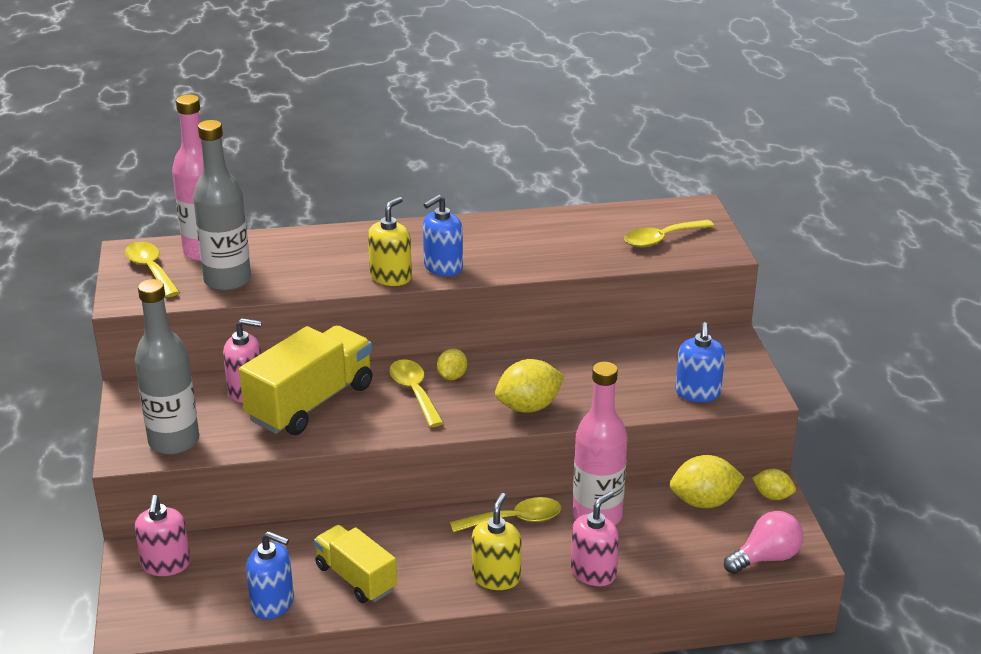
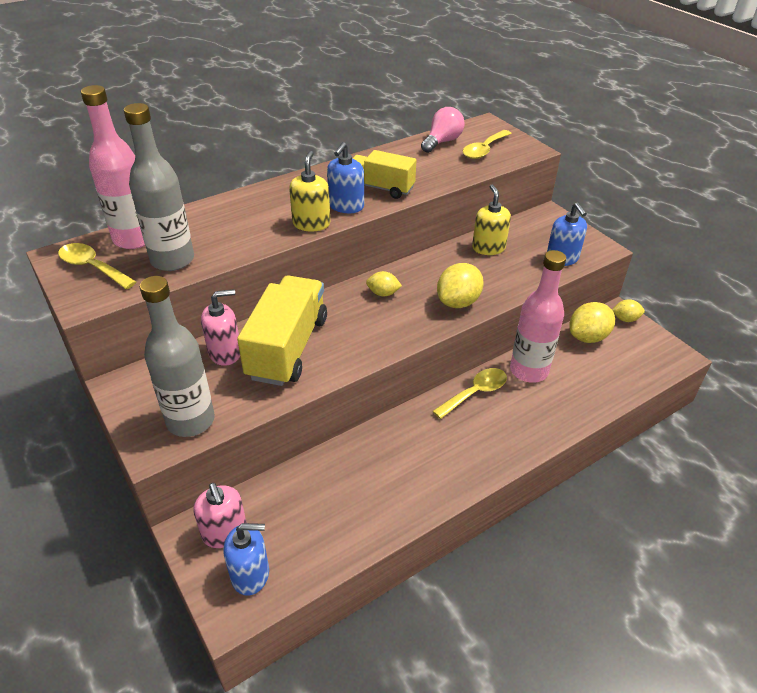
camera: 25 degrees left, 10 degrees up
blue soap dispenser [246,531,294,620] -> blue soap dispenser moved to [224,523,269,596]
yellow truck [314,525,397,603] -> yellow truck moved to [352,150,416,199]
yellow spoon [390,359,444,427] -> none
yellow lemon [437,349,467,380] -> yellow lemon turned 75 degrees counterclockwise [366,271,402,296]
yellow soap dispenser [472,493,522,590] -> yellow soap dispenser moved to [472,184,511,255]
pink soap dispenser [571,491,619,586] -> none
pink light bulb [724,511,803,574] -> pink light bulb moved to [421,107,464,153]

